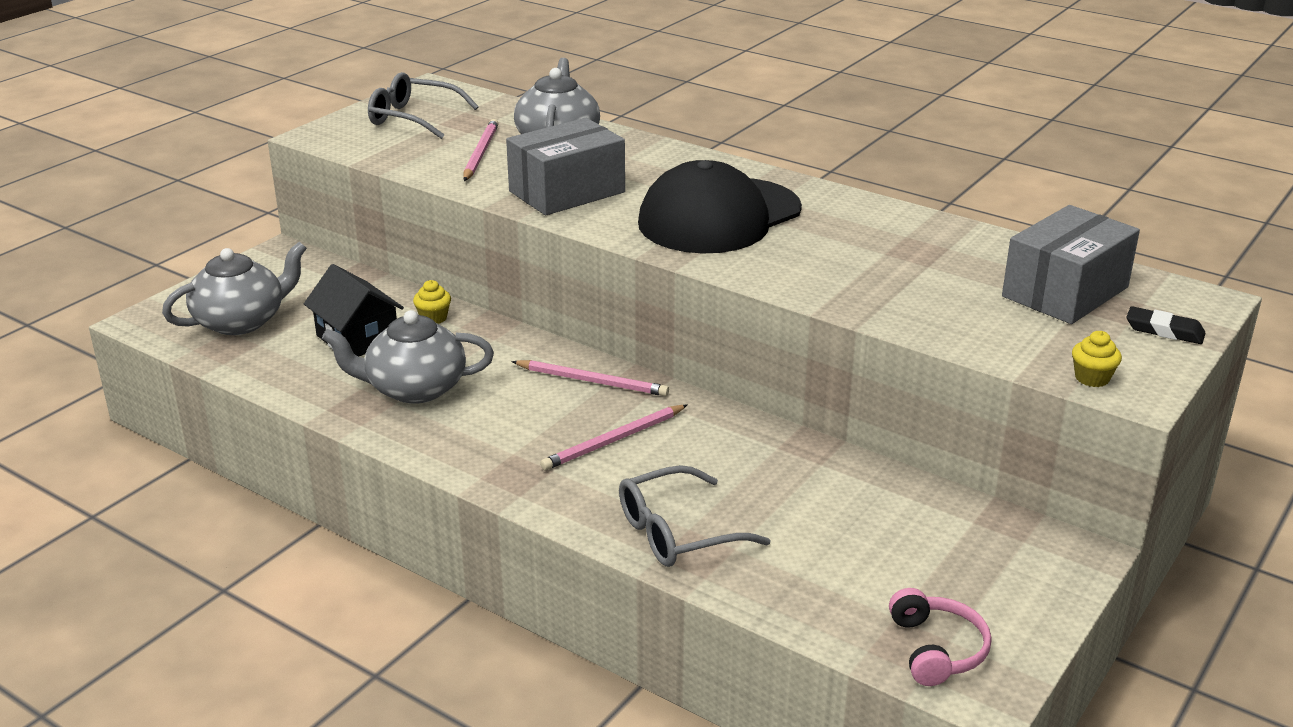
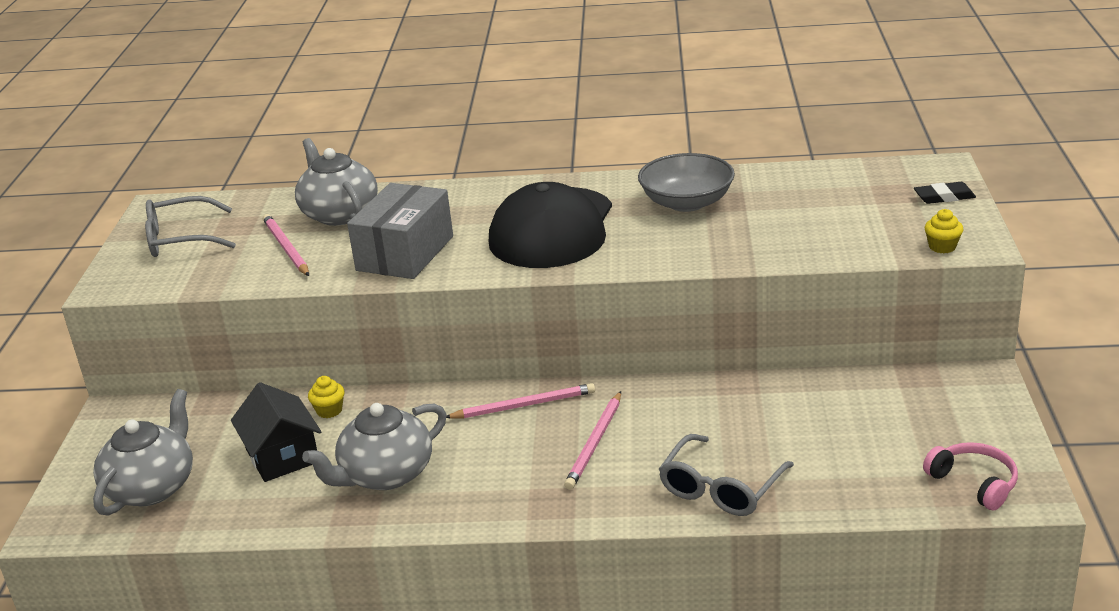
camera: 30 degrees left, 0 degrees up
black house [304,264,404,357] -> black house turned 45 degrees clockwise [231,382,321,482]
grey box [1002,205,1140,324] -> none
none -> grey bowl [638,153,735,212]

